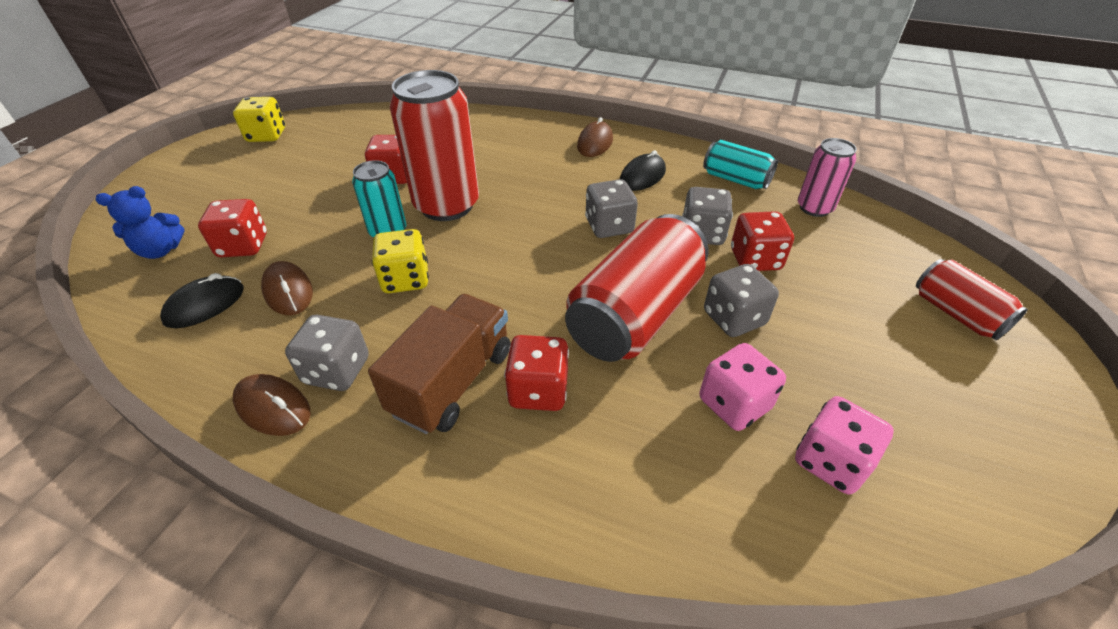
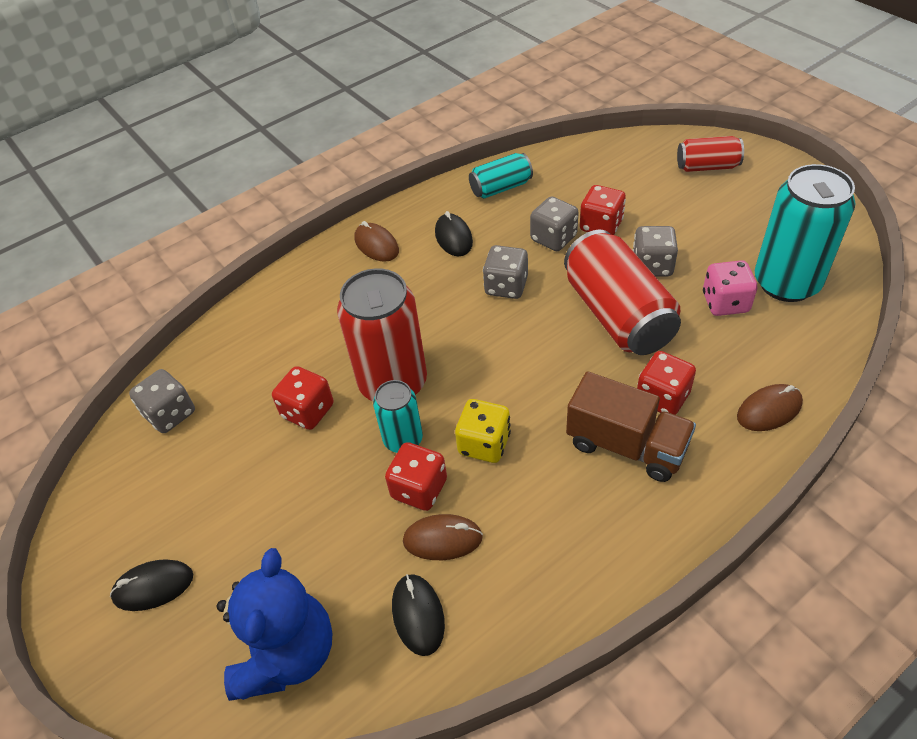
camera: 55 degrees left, 5 degrees up
blue teddy bear [95,186,185,259] -> blue teddy bear [216,548,332,701], size x1.76
red dice [198,199,267,257] -> red dice moved to [385,442,447,511]
yellow dice [233,97,285,142] -> none
brown mouse [233,374,311,436] -> brown mouse moved to [737,384,803,431]
grey dice [285,315,369,391] -> grey dice moved to [129,369,195,433]
brown truck [368,294,510,434] -> brown truck turned 150 degrees clockwise [566,371,696,482]
pink dice [795,396,894,495] -> turquoise can [755,164,856,302]
pink can [798,138,857,217] -> none
none -> black mouse [110,559,193,611]

